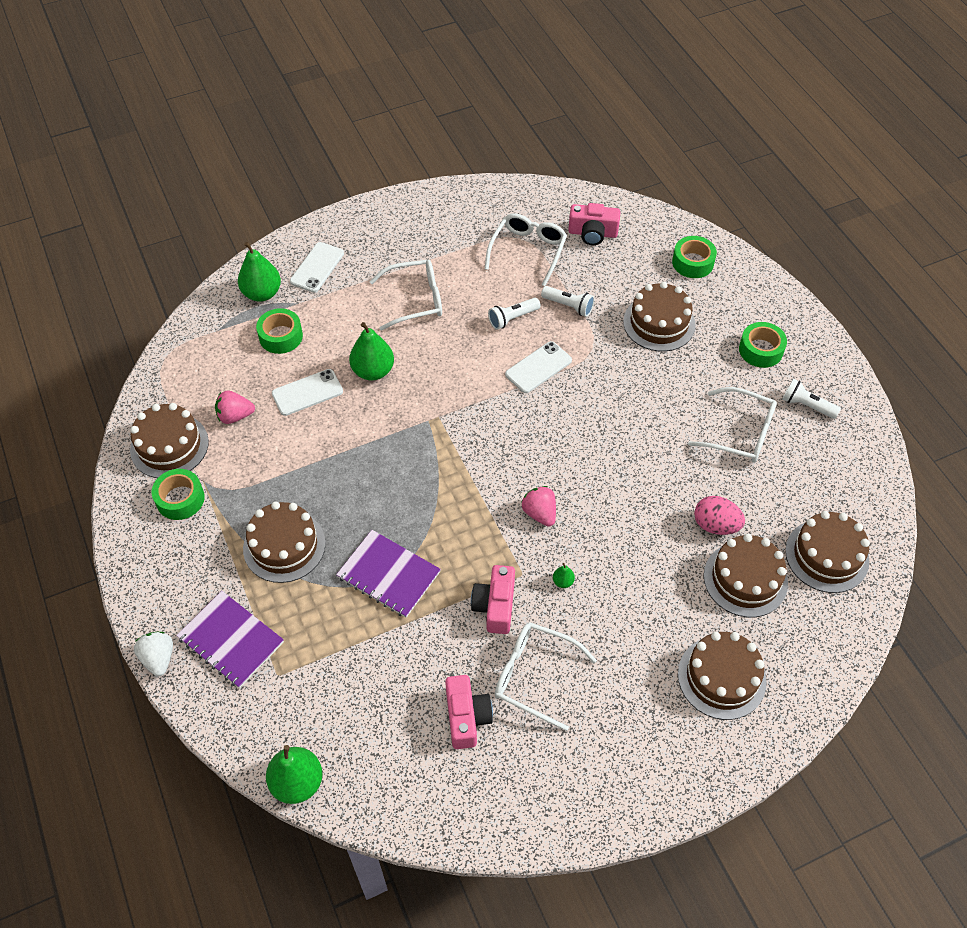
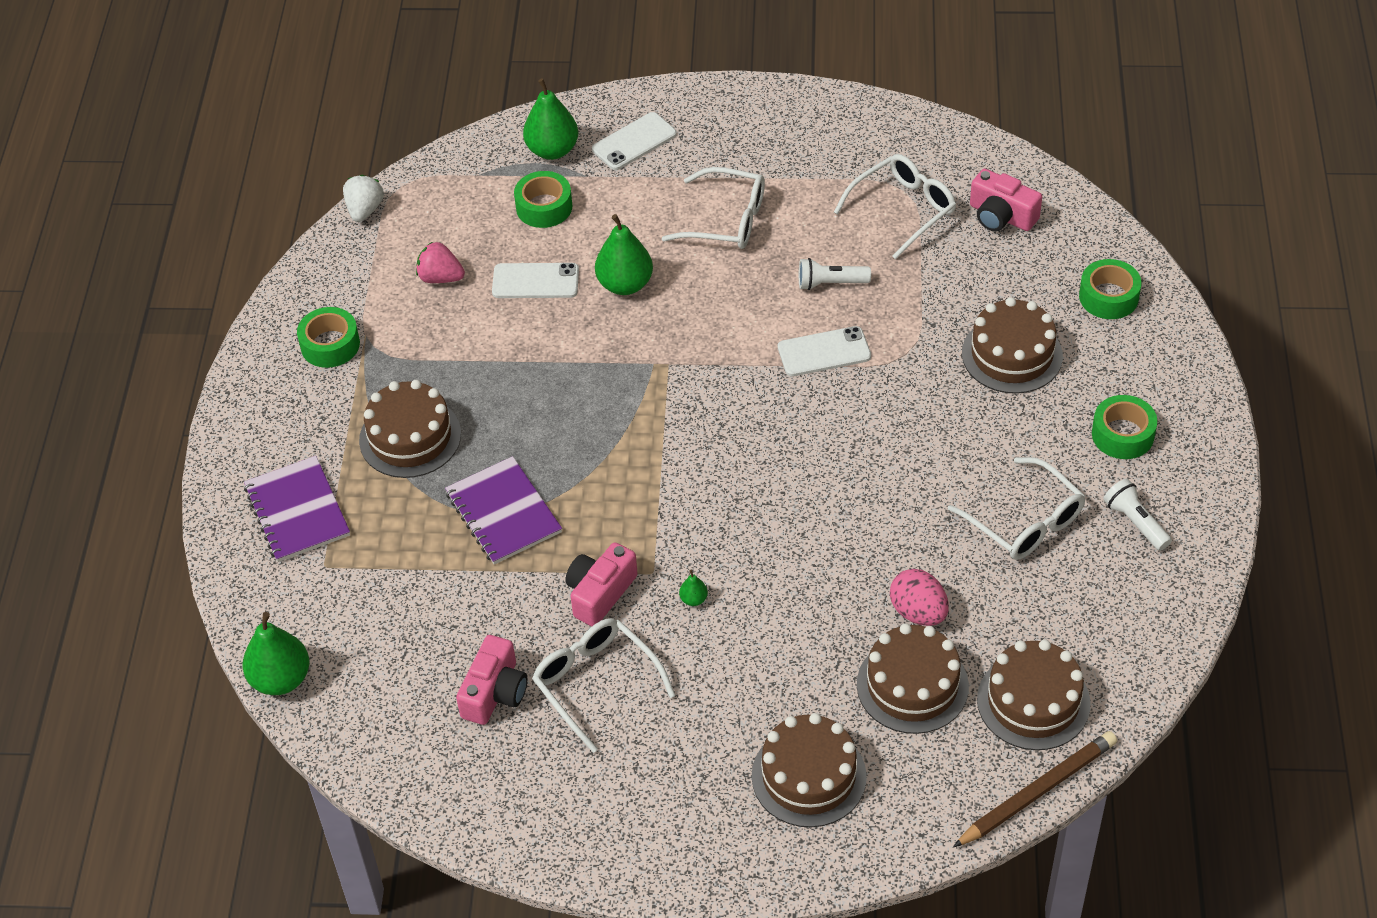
camera: 30 degrees right, 5 degrees down
brown cake [130,403,209,478] -> none
white strawberry [134,632,173,676] -> white strawberry moved to [343,175,384,222]
pink strawberry [521,486,556,527] -> none
white flashlight [541,286,594,317] -> none
none -> brown pencil [953,731,1117,847]

